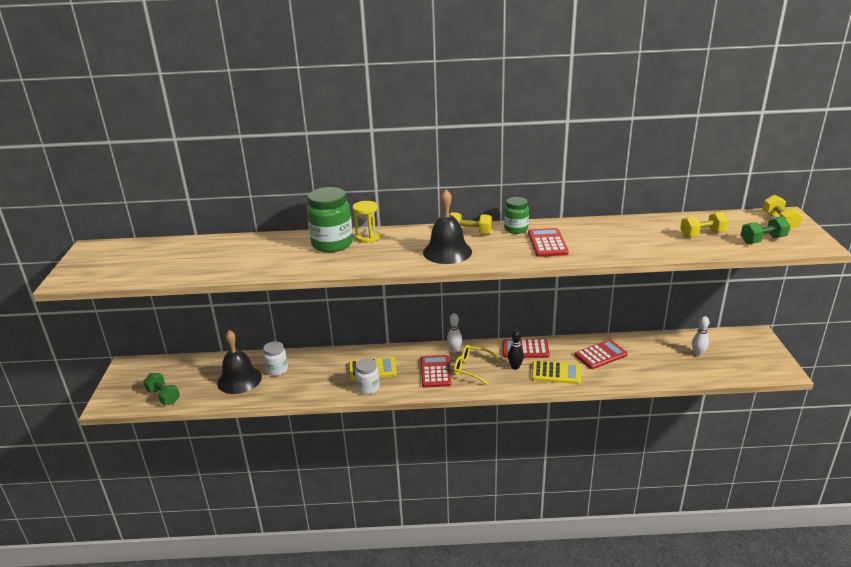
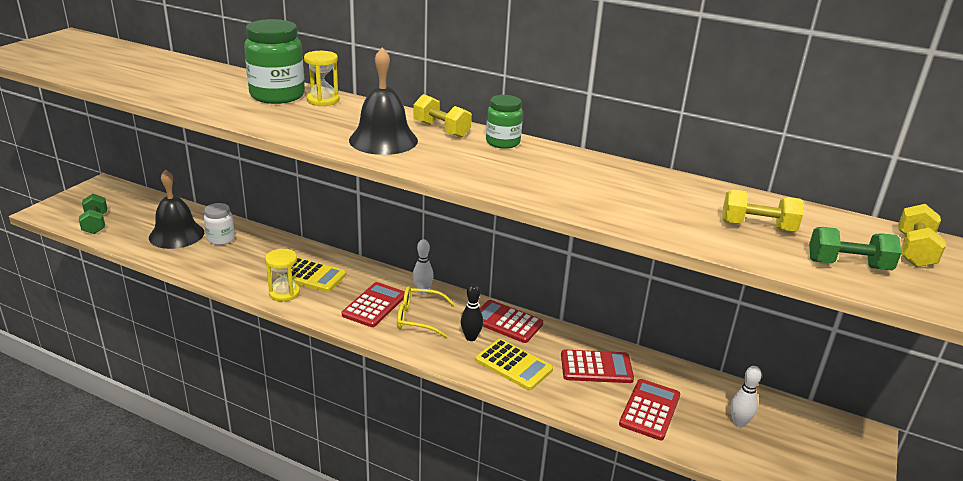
camera: 25 degrees right, 0 degrees up
white jar [355,358,380,395] -> yellow hourglass [265,249,300,302]
yellow glasses [453,345,501,385] -> yellow glasses turned 45 degrees counterclockwise [397,286,456,338]
red calculator [528,228,569,257] -> red calculator moved to [619,379,680,440]

